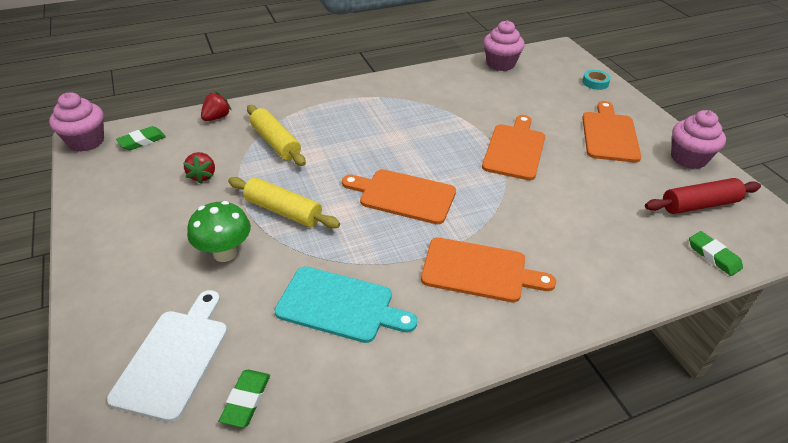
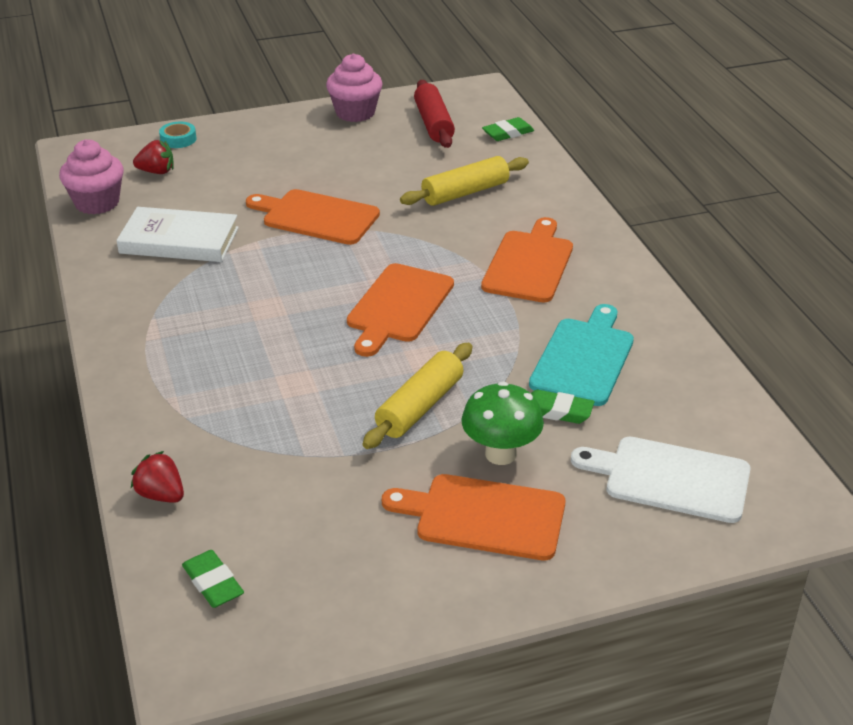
camera: 85 degrees left, 5 degrees down
pink cupcake [49,92,104,152] -> none
red strawberry [183,152,215,184] -> red strawberry moved to [133,140,174,174]
green eraser [219,370,270,427] -> green eraser moved to [531,390,594,424]
yellow rolling pin [247,105,306,166] -> yellow rolling pin moved to [400,156,529,206]
orange cutting board [582,101,641,163] -> orange cutting board moved to [382,474,566,561]
none -> white book [116,207,239,262]

